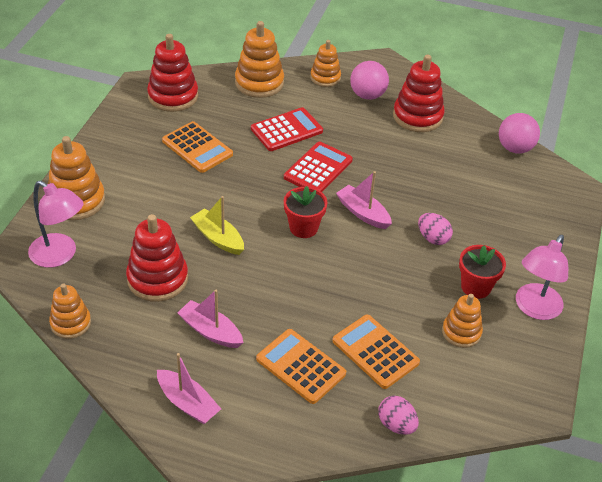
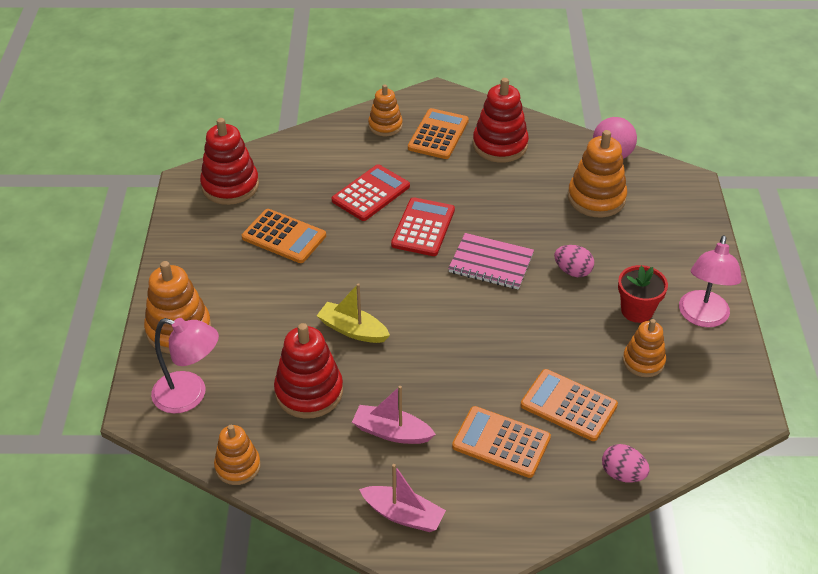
camera: 15 degrees left, 0 degrees up
orange stacking toy [235,21,284,98] -> orange stacking toy moved to [568,130,627,217]
red flower pot [284,186,327,238] -> none
pink boat [336,171,392,229] -> pink notebook [448,233,534,290]
pink ball [350,61,389,100] -> orange calculator [408,108,469,159]

